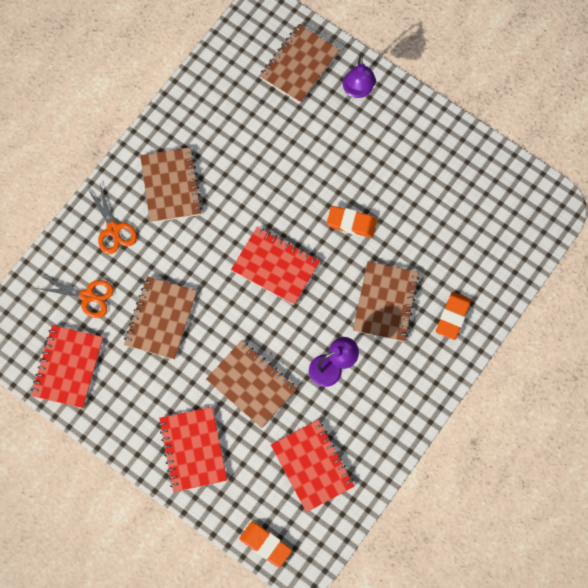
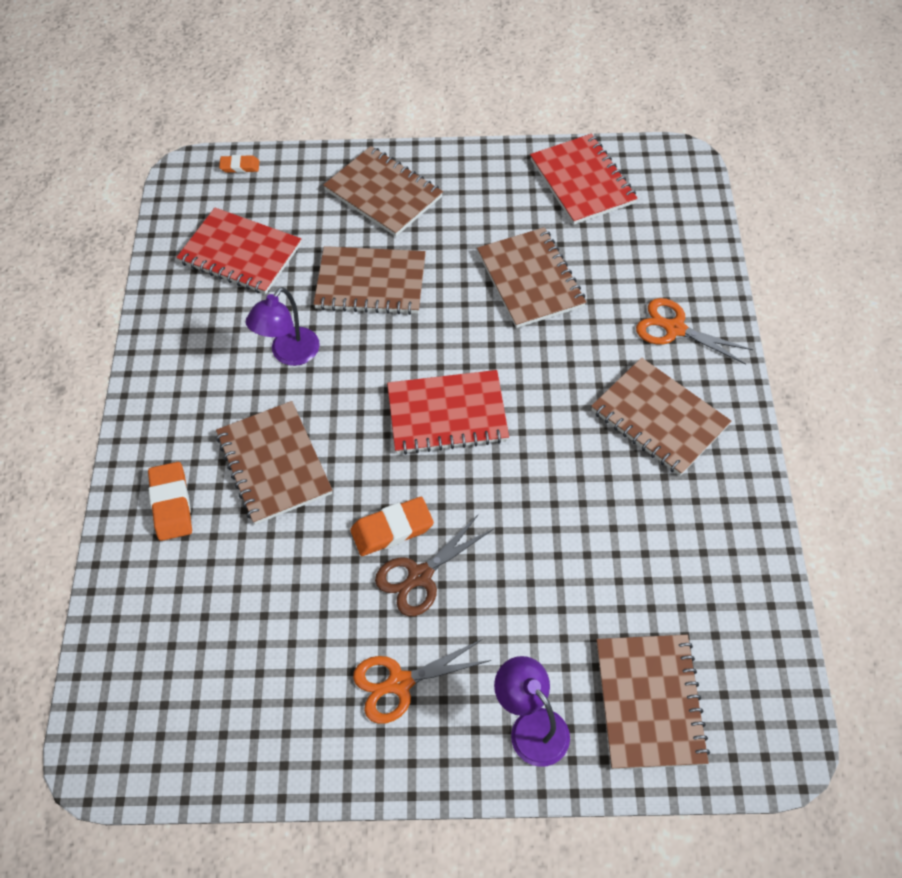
camera: 145 degrees right, 15 degrees down
orange scissors [35,276,114,318] -> orange scissors moved to [353,639,491,724]
red notebook [159,407,227,492] -> brown notebook [323,146,443,237]
orange eraser [239,521,292,568] -> orange eraser [219,155,260,173], size x0.60
none -> brown scissors [375,515,494,616]

